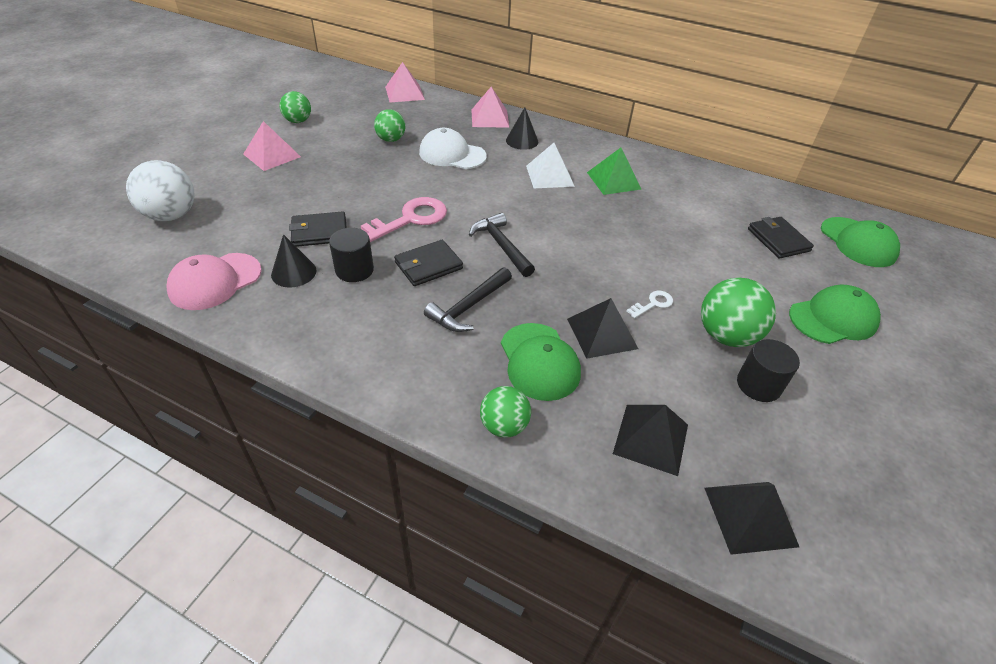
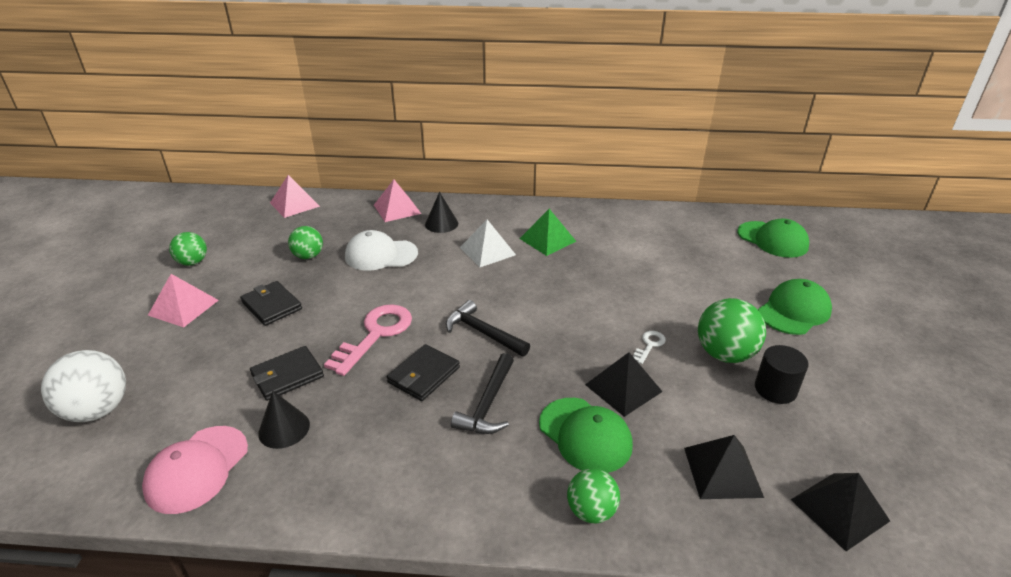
camera: 20 degrees left, 10 degrees down
black cylinder [329,228,374,282] -> none
black wallet [748,217,814,259] -> black wallet moved to [240,281,302,326]

